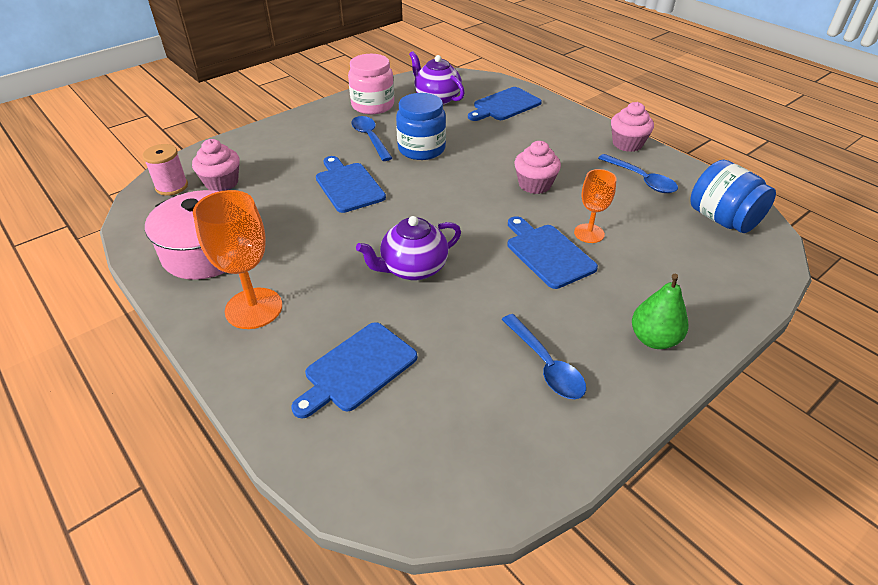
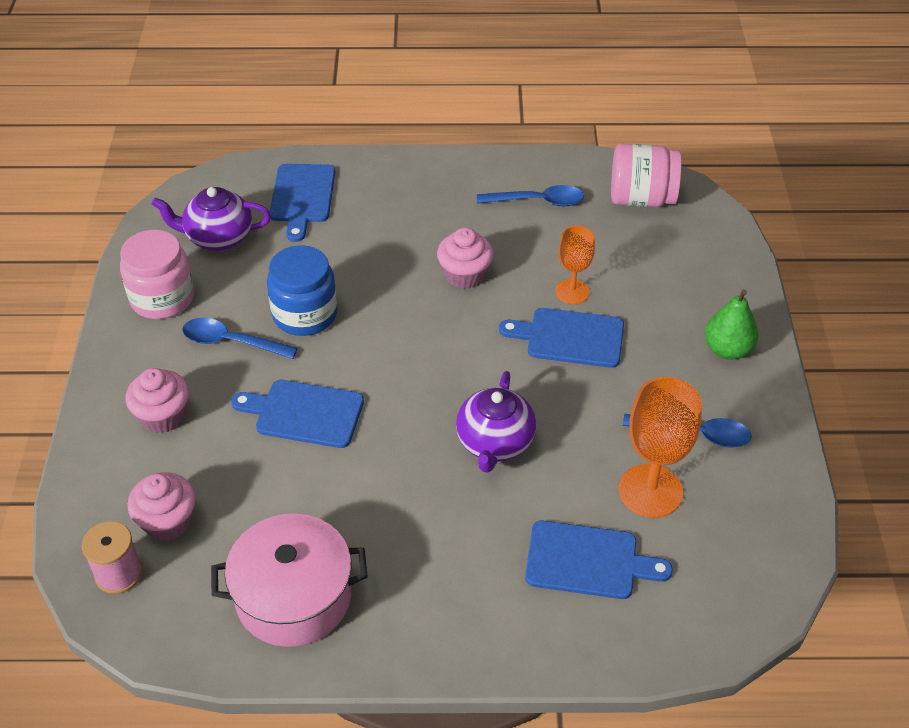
camera: 50 degrees left, 5 degrees up
orange goblet [193,190,282,329] -> orange goblet moved to [619,377,702,518]
blue cutting board [291,322,417,419] -> blue cutting board turned 75 degrees counterclockwise [525,521,673,599]
pink cupcake [611,102,654,152] -> pink cupcake moved to [126,368,189,433]
blue jar [690,159,776,233] -> pink jar [611,144,682,207]

